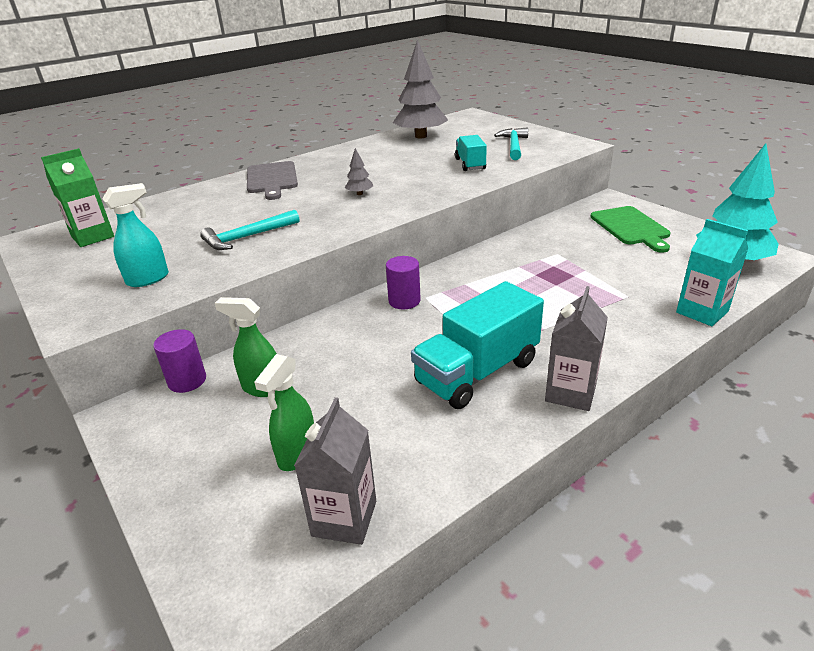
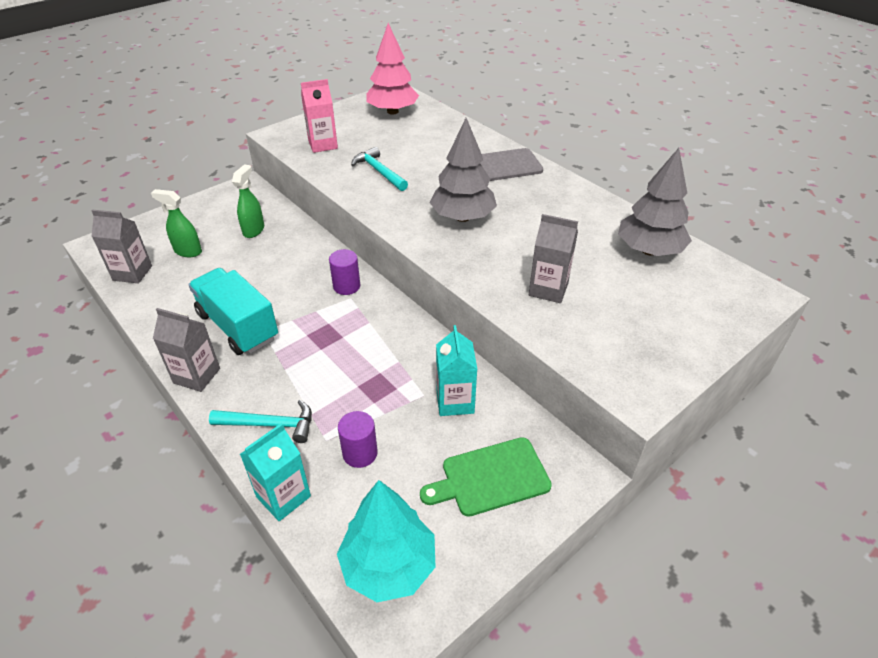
camera: 85 degrees right, 10 degrees up
green carton [41,148,114,247] -> pink tree [366,23,419,115]
turquoise spray bottle [102,183,169,287] -> pink carton [301,79,338,153]
purple cylinder [153,329,206,393] -> purple cylinder moved to [338,411,378,468]
grey tree [345,148,373,195] -> grey tree [429,118,497,222], size x2.35
turquoise truck [455,135,487,171] -> grey carton [529,214,578,303]
turquoise hammer [494,127,528,160] -> turquoise hammer moved to [209,400,312,443]
none -> turquoise carton [436,325,477,416]

